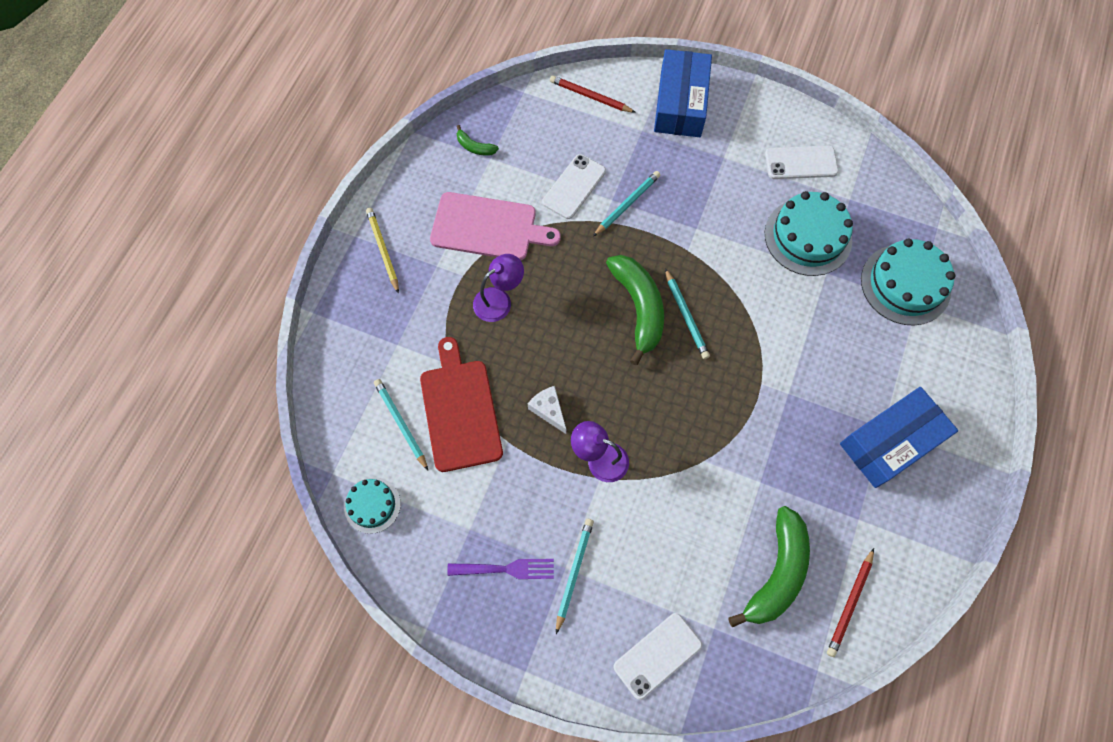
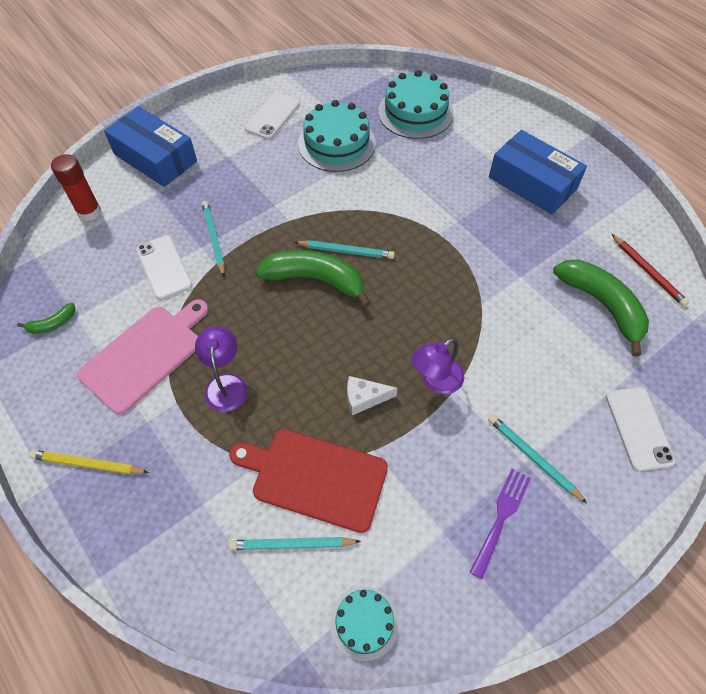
camera: 60 degrees left, 10 degrees down
red pencil [550,75,636,113] -> red glue stick [51,154,101,221]
blue box [840,387,958,488] -> blue box turned 45 degrees counterclockwise [489,130,587,215]

